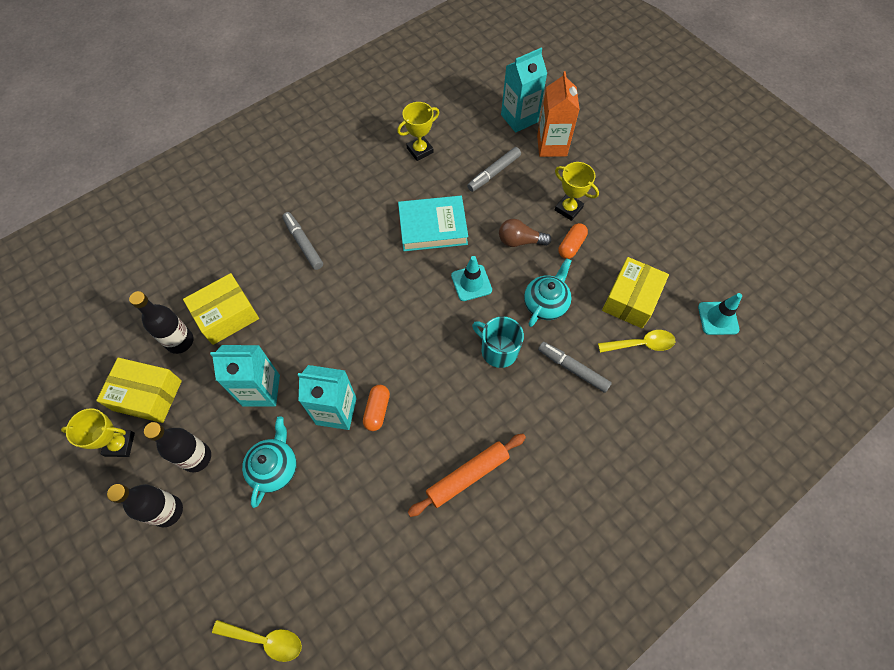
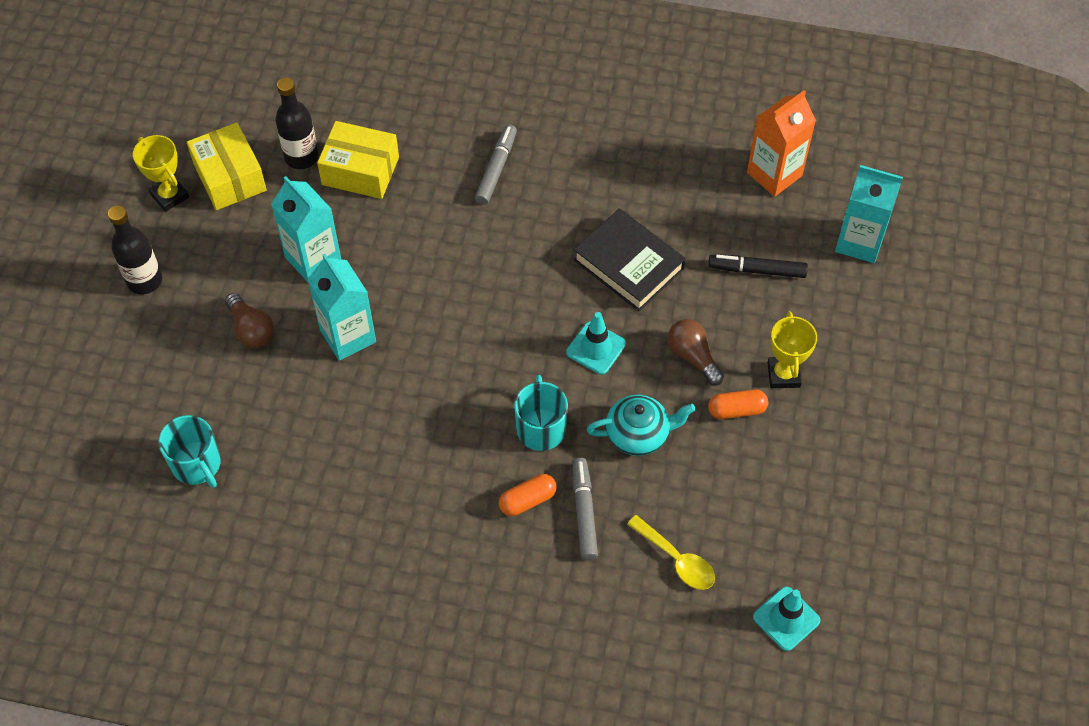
camera: 50 degrees right, 5 degrees down
black bottle [144,422,211,472] -> none
yellow spoon [212,620,302,662] -> none
turquoise teapot [242,416,296,508] -> brown light bulb [225,293,274,348]
orange capsule [363,385,390,431] -> orange capsule moved to [499,474,557,516]
yellow trophy [397,102,439,161] -> none
turquoise book [398,196,468,251] -> black book [573,208,686,311]
orange rolling pin [407,434,526,517] -> none
grey marker [467,147,521,192] -> black marker [708,255,808,278]
orange carton [537,71,580,157] -> orange carton moved to [747,90,816,197]
yellow box [602,257,669,328] -> none
none -> turquoise mug [158,415,221,488]

